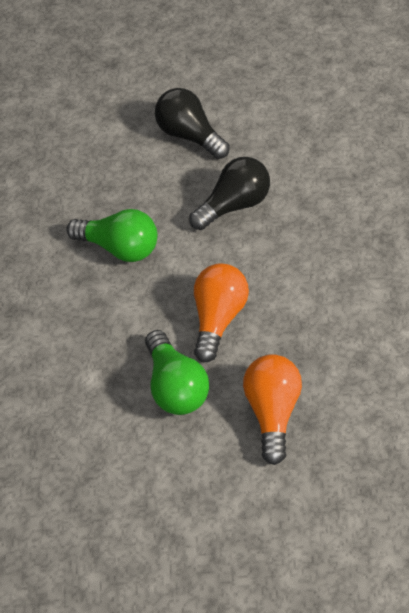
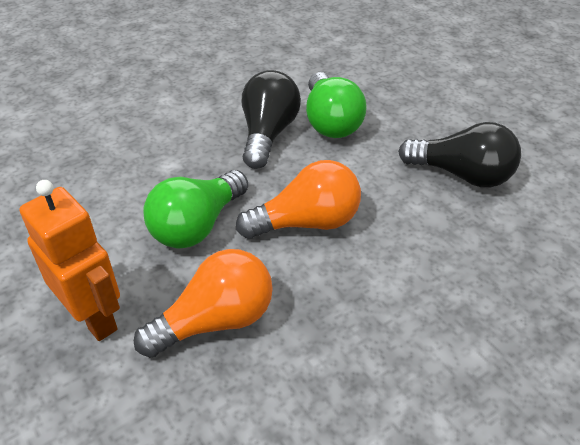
camera: 60 degrees right, 10 degrees down
black light bulb [155,88,230,159] -> black light bulb moved to [242,70,301,169]
none -> orange robot [20,180,120,341]

